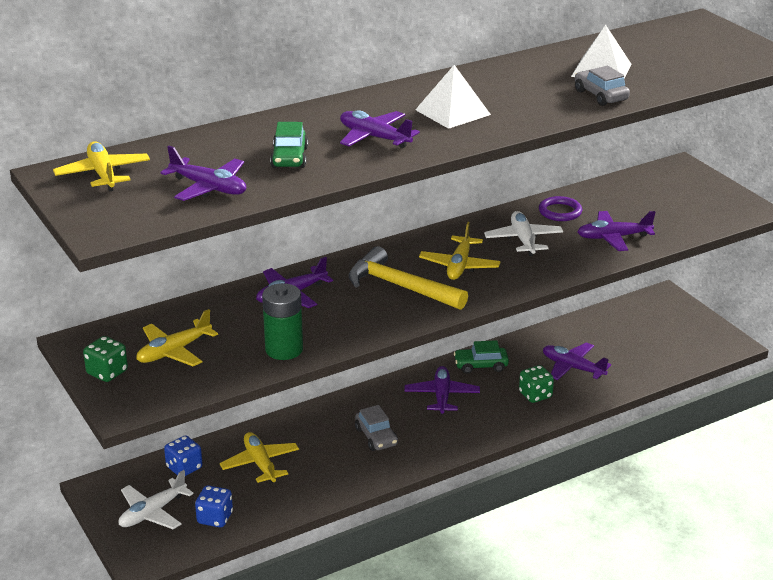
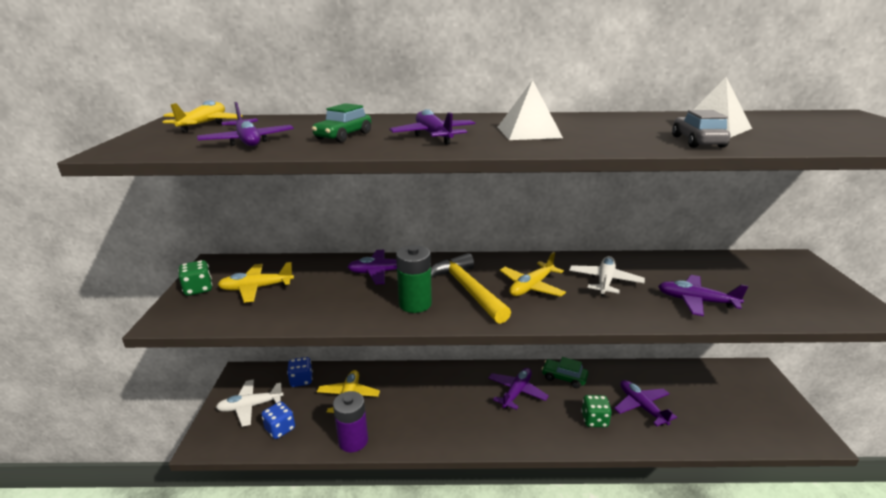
camera: 30 degrees right, 5 degrees down
green battery [262,283,303,360] -> green battery moved to [396,245,432,313]
grey car [355,405,398,451] -> none
purple ring [539,196,582,221] -> none
none -> purple battery [333,391,368,452]

